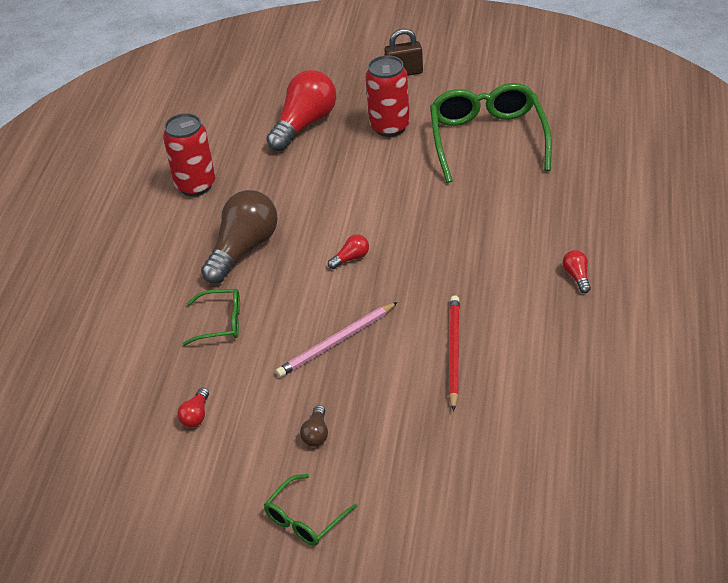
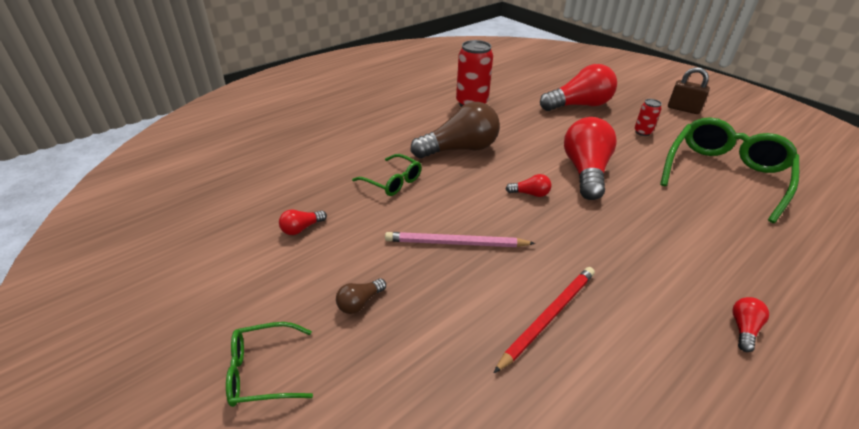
camera: 35 degrees right, 5 degrees down
red can [366,55,410,137] -> red can [634,99,662,136], size x0.51
none -> red light bulb [564,117,617,200]

